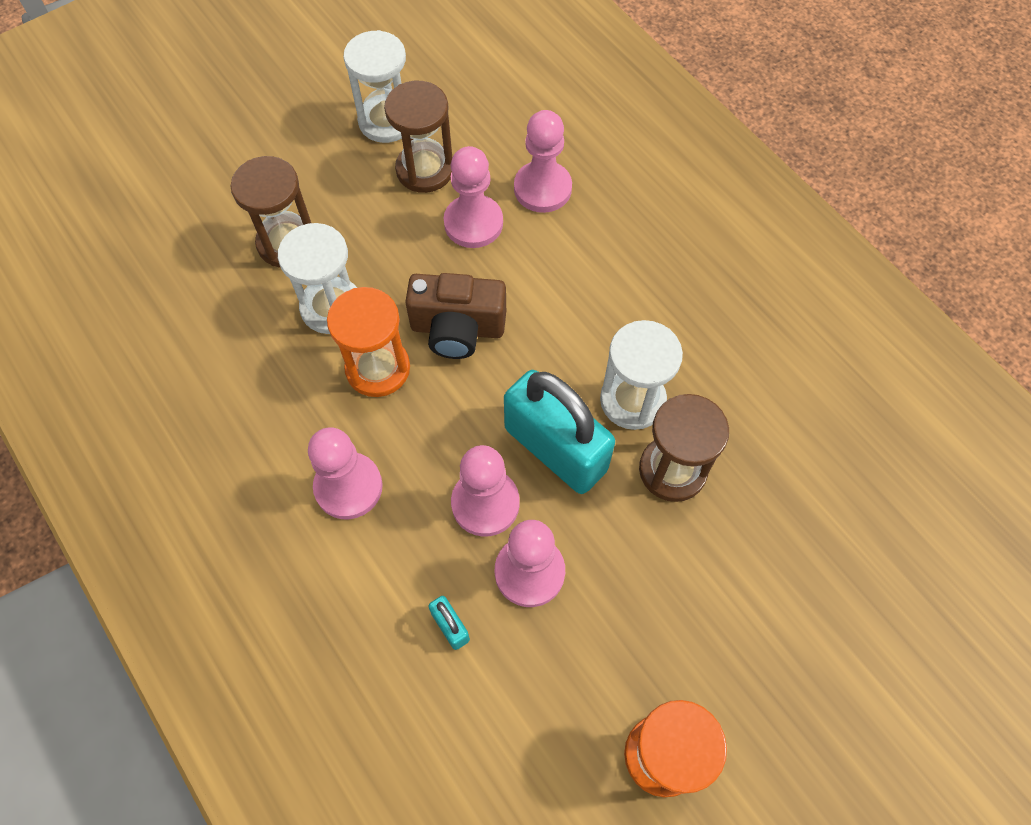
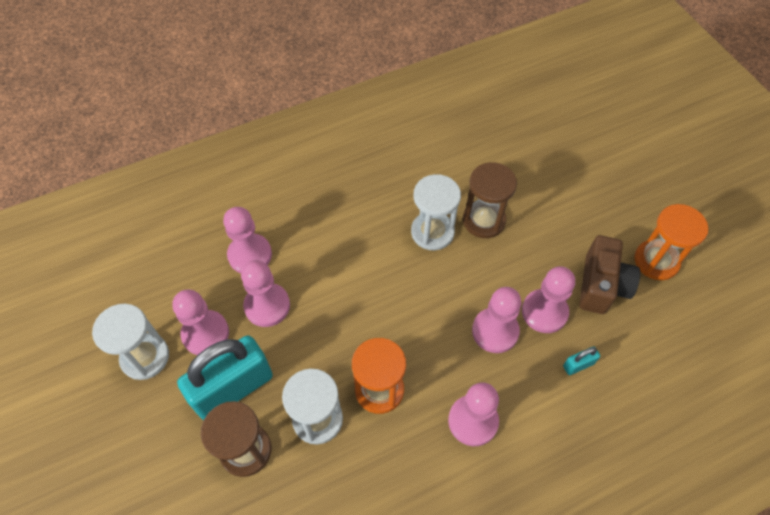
camera: 80 degrees left, 5 degrees down
brown hourglass [384,81,452,193] -> pink pawn [172,289,229,355]
brown camera [405,273,506,359] -> brown camera moved to [579,235,640,314]
turquoise padlock [504,370,615,494] -> turquoise padlock moved to [177,335,273,420]

